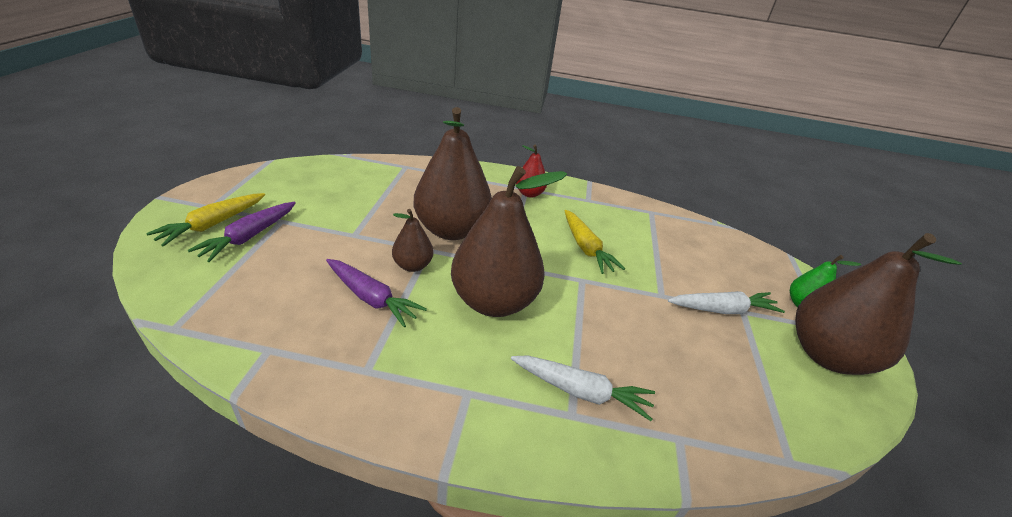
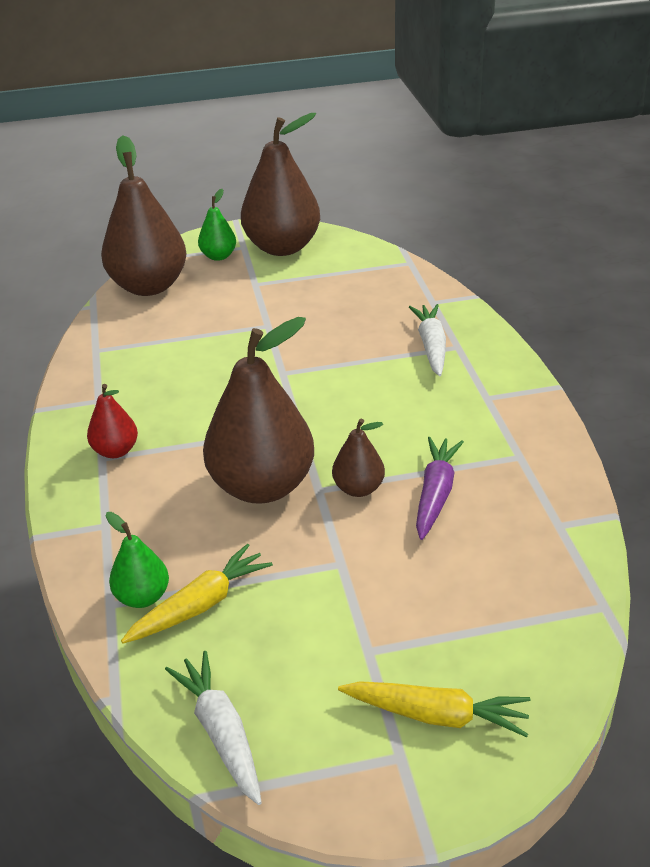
camera: 105 degrees left, 0 degrees up
purple carrot [188,202,296,262] -> none
brown pear [451,166,567,317] -> brown pear moved to [101,135,187,296]
yellow carrot [564,210,625,274] -> yellow carrot moved to [121,544,273,643]
white carrot [668,291,785,314] -> white carrot moved to [165,651,262,805]
none -> green pear [105,512,169,608]

